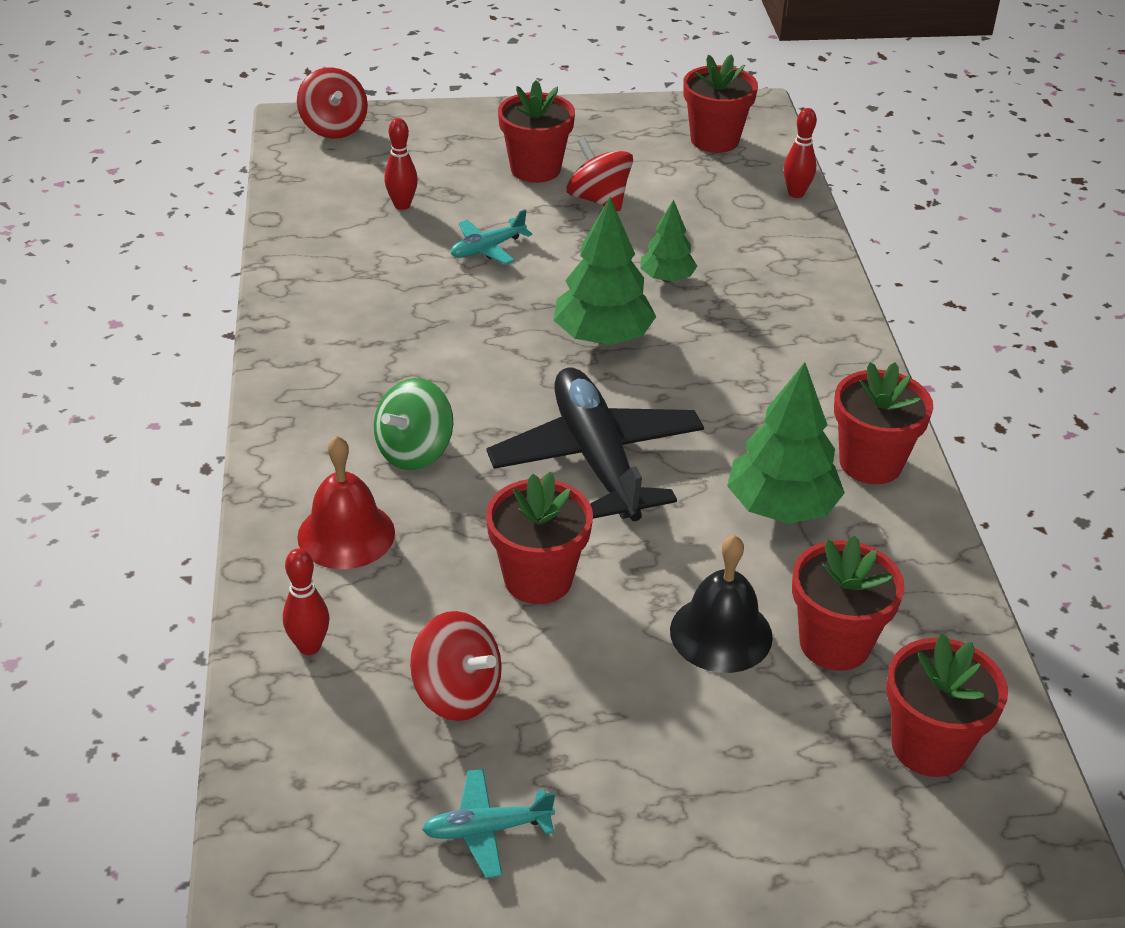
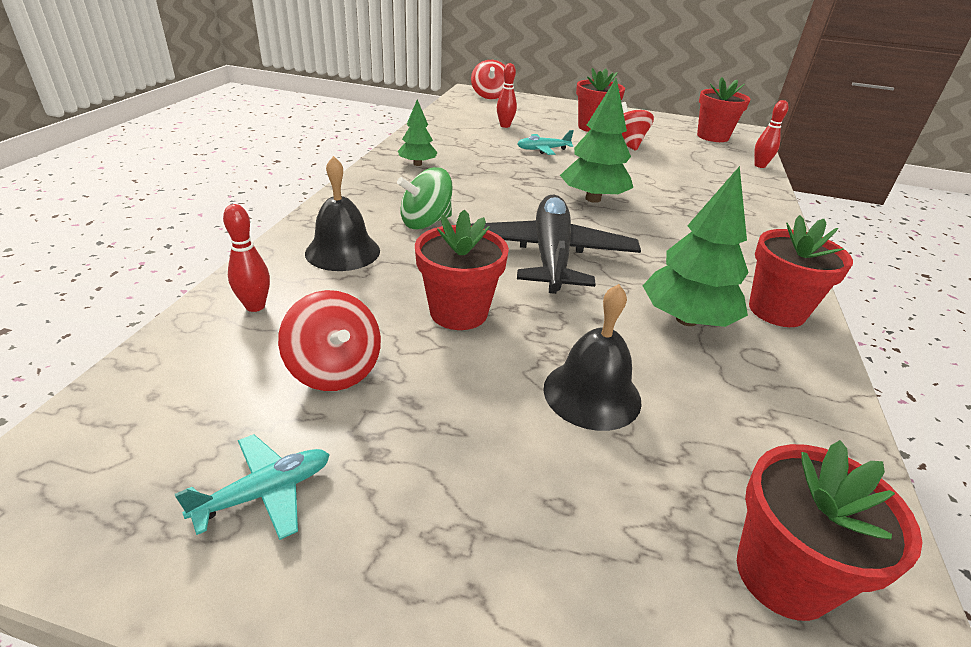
camera: 20 degrees right, 5 degrees down
red bell [297,436,395,569] -> black bell [305,156,380,271]
turquoise plane [422,769,555,878] -> turquoise plane turned 135 degrees clockwise [175,434,330,540]
green tree [640,200,697,282] -> green tree moved to [398,99,438,166]
red flower pot [792,535,905,671] -> none

